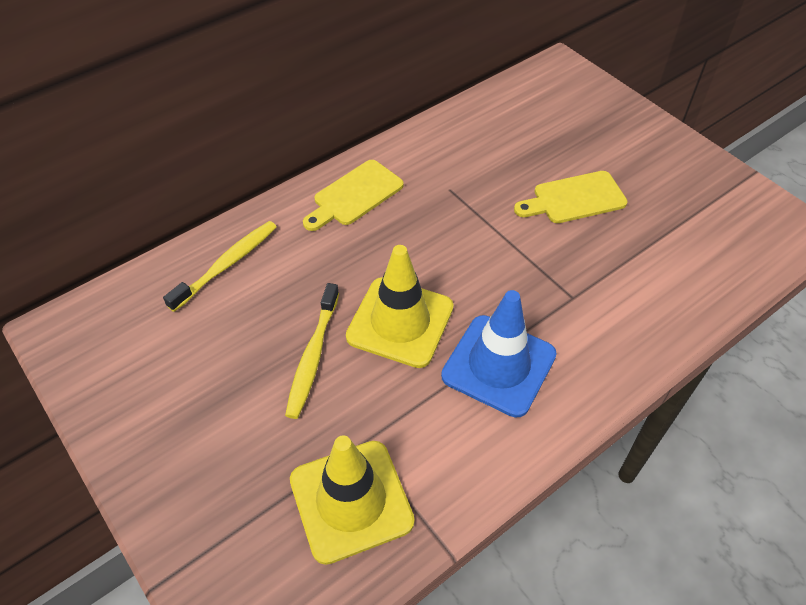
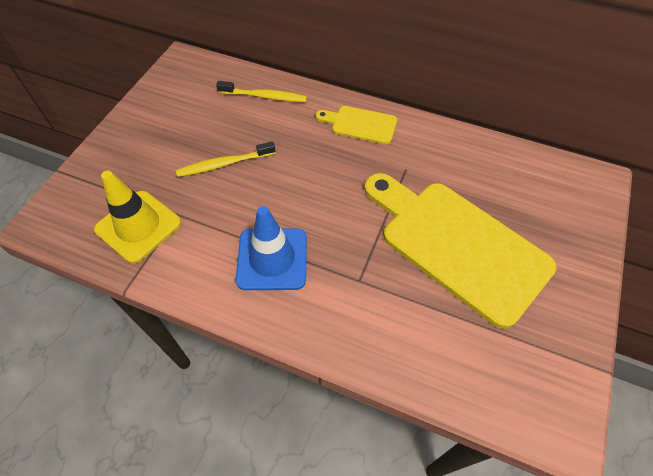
camera: 60 degrees right, 5 degrees up
yellow traffic cone [346,245,454,368] -> none
yellow cutting board [514,171,628,223] -> yellow cutting board [364,173,557,329], size x2.13

